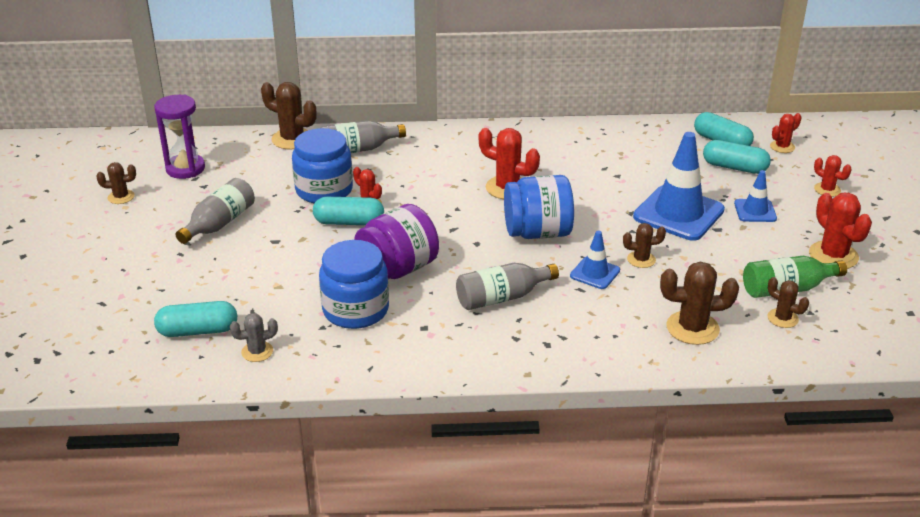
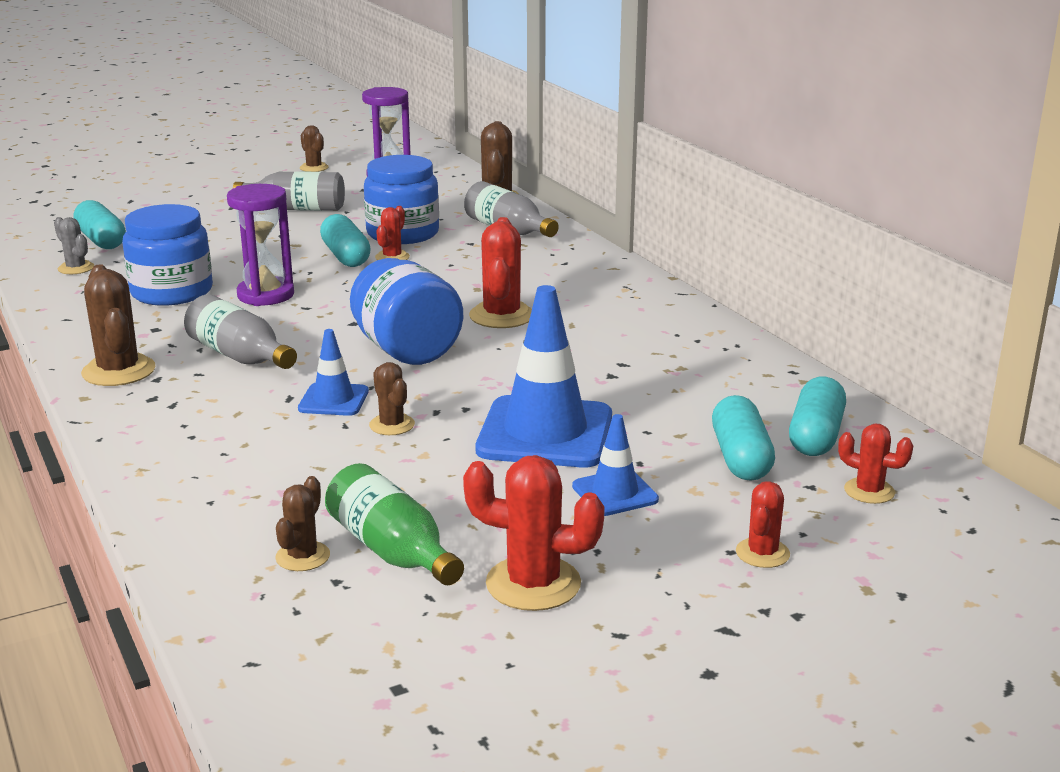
camera: 65 degrees right, 10 degrees down
purple jar [354,204,439,279] -> purple hourglass [227,184,294,306]
brown cactus [660,262,739,345] -> brown cactus moved to [81,264,155,386]
red cactus [809,193,872,269] -> red cactus turned 60 degrees clockwise [463,455,605,611]

